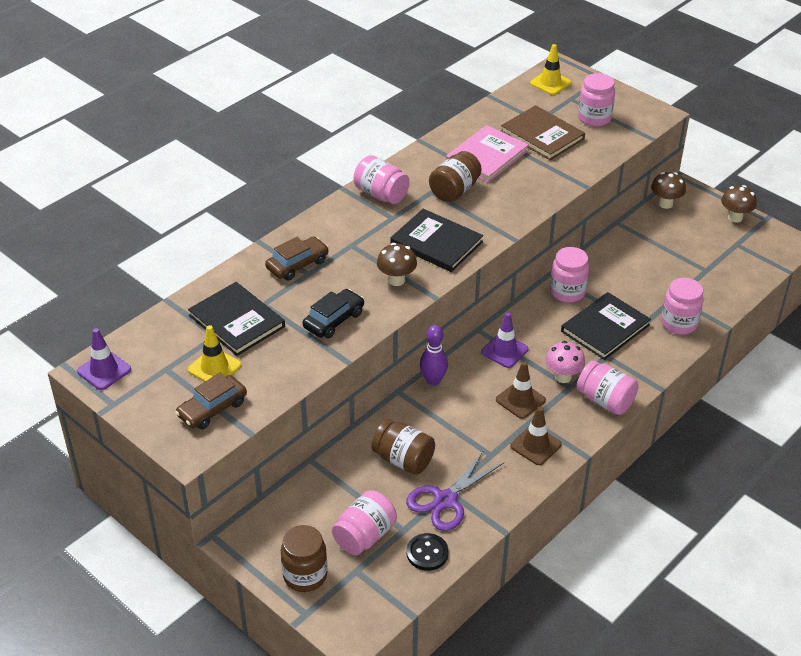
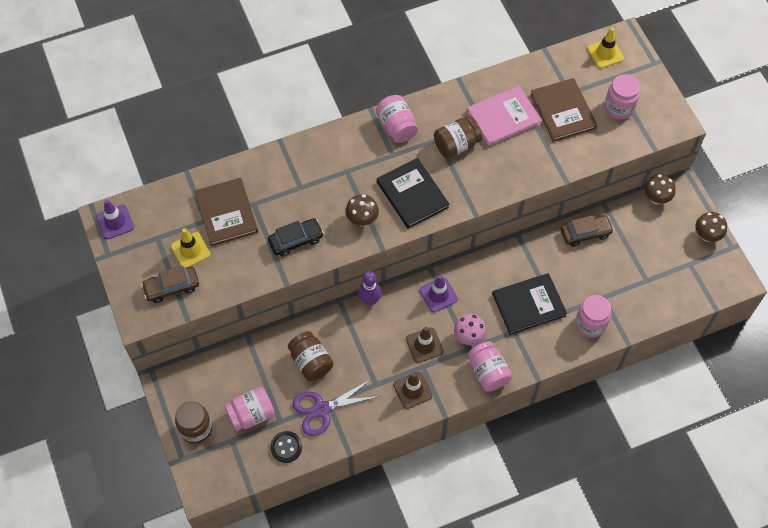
camera: 25 degrees right, 20 degrees up
black book [188,282,285,356] -> brown book [194,178,258,246]
brown car [265,236,329,281] -> brown car moved to [561,215,614,247]
pink jar [550,247,589,303] -> none

